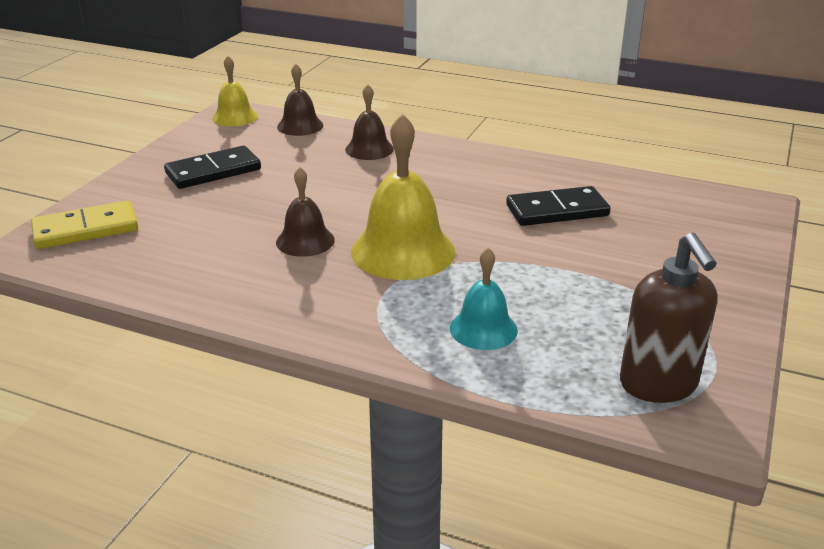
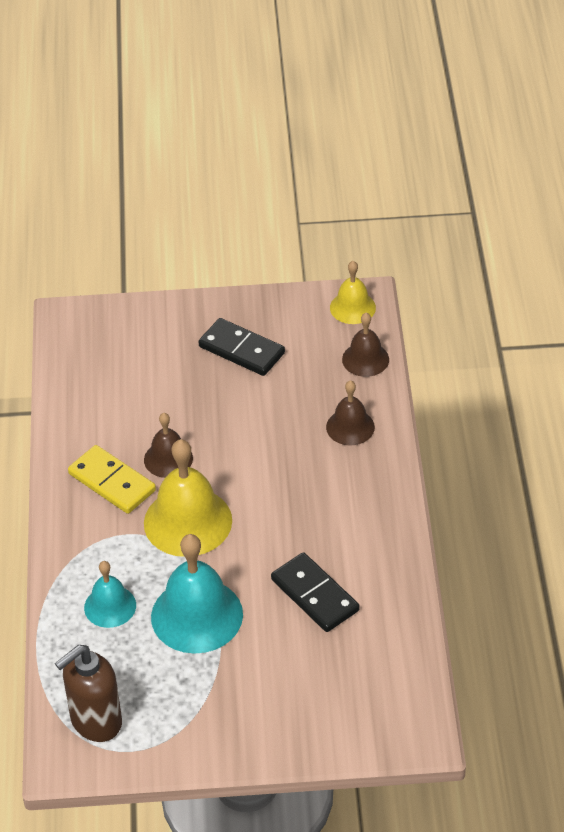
camera: 65 degrees right, 15 degrees up
yellow domino [31,201,138,249] -> yellow domino moved to [68,445,156,514]
none -> turquoise bell [151,534,243,654]

